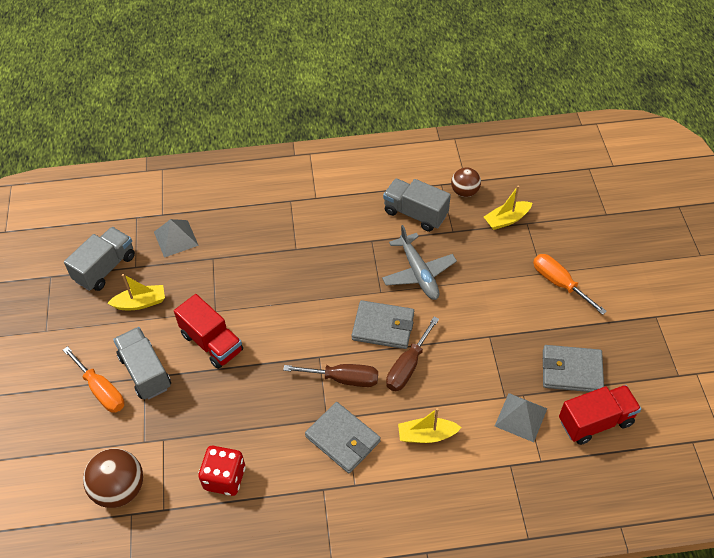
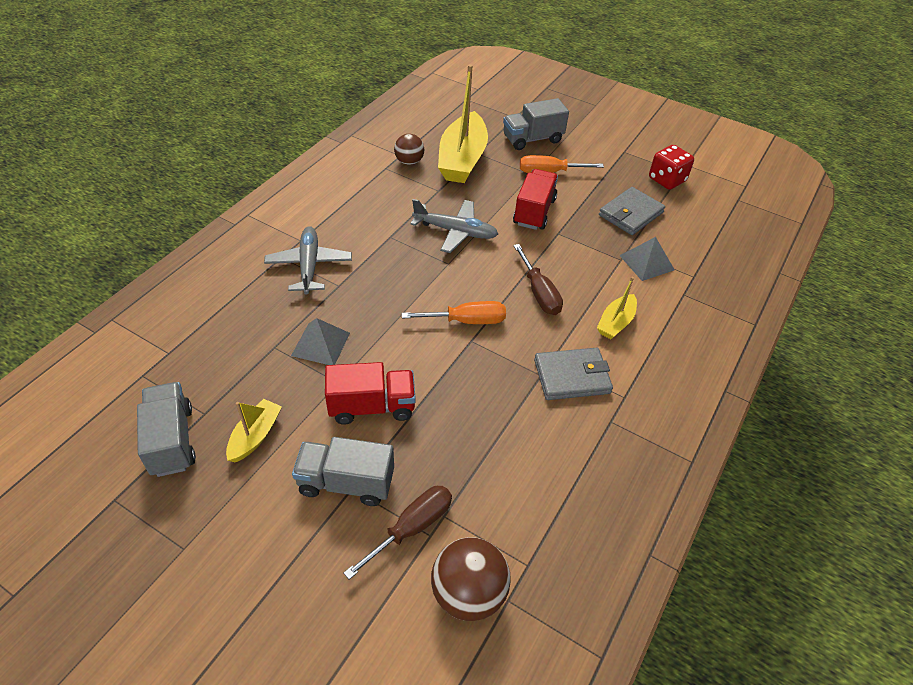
camera: 55 degrees left, 5 degrees down
orange screwdriver [63,346,124,413] -> orange screwdriver moved to [402,301,506,324]
grey pyramid [154,219,199,258] -> grey pyramid moved to [291,318,350,365]
red dice [198,446,245,496] -> red dice moved to [649,145,694,190]
brown screwdriver [283,364,378,387] -> brown screwdriver moved to [343,486,452,580]
grey wallet [352,300,414,349] -> none
grey truck [383,178,451,232] -> grey truck moved to [503,98,569,150]
yellow boat [484,185,532,230] -> yellow boat [438,64,488,183], size x2.00
red truck [559,385,641,445] -> red truck moved to [513,169,558,230]
none -> grey plane [264,226,352,295]

